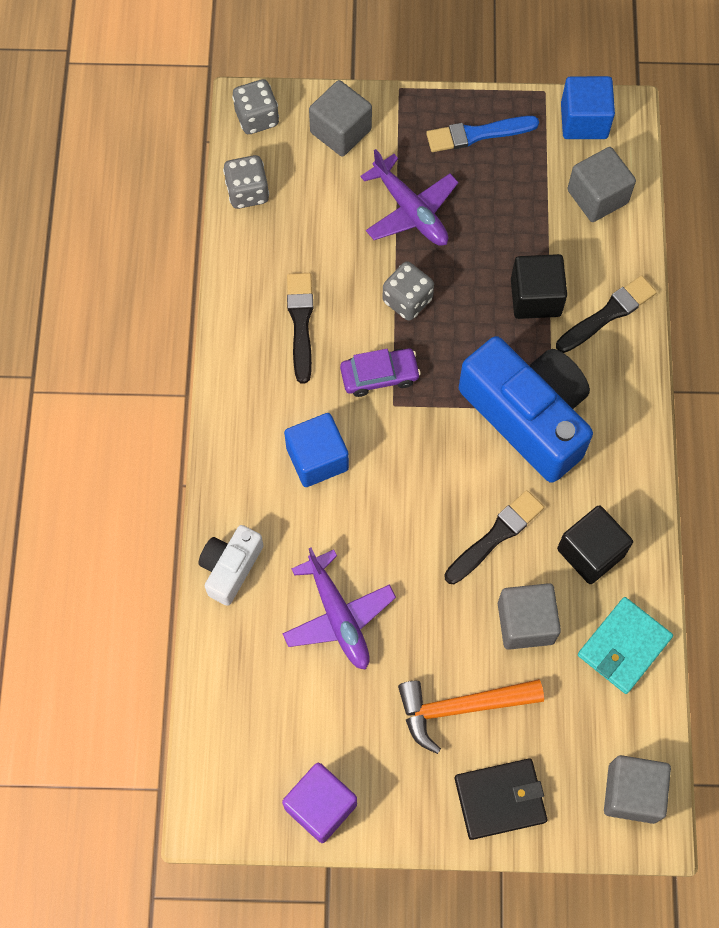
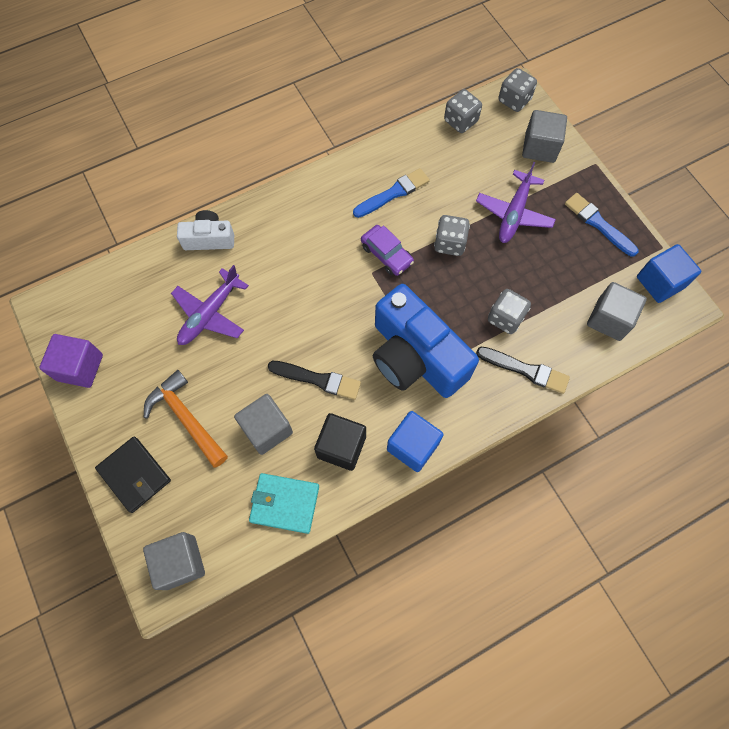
camera: 60 degrees right, 0 degrees up
blue cube [284,413,349,487] -> blue cube moved to [387,411,444,472]
black brush [287,273,314,384] -> blue brush [353,168,430,218]
blue camera [459,336,593,483] -> blue camera turned 120 degrees clockwise [373,284,479,398]
black cube [511,254,567,319] -> grey dice [488,289,531,334]

